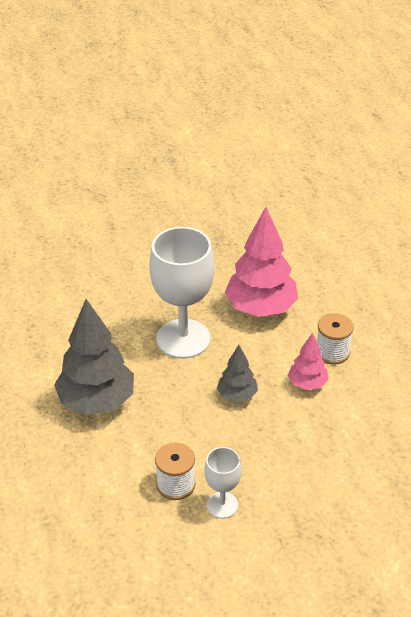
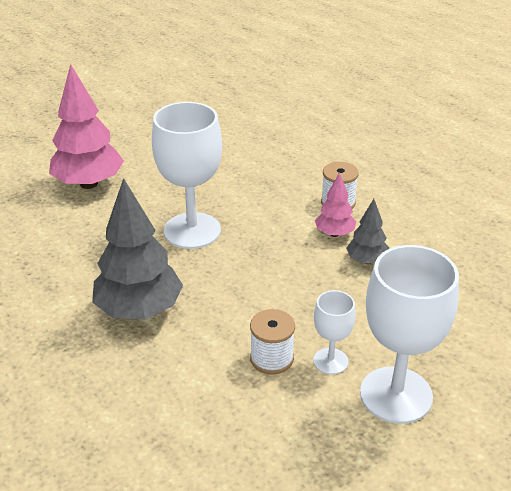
camera: 25 degrees left, 5 degrees down
grey tree [217,345,258,402] -> grey tree moved to [346,199,389,264]
pink tree [225,207,298,317] -> pink tree moved to [49,64,124,189]
none -> white goblet [360,245,459,424]

